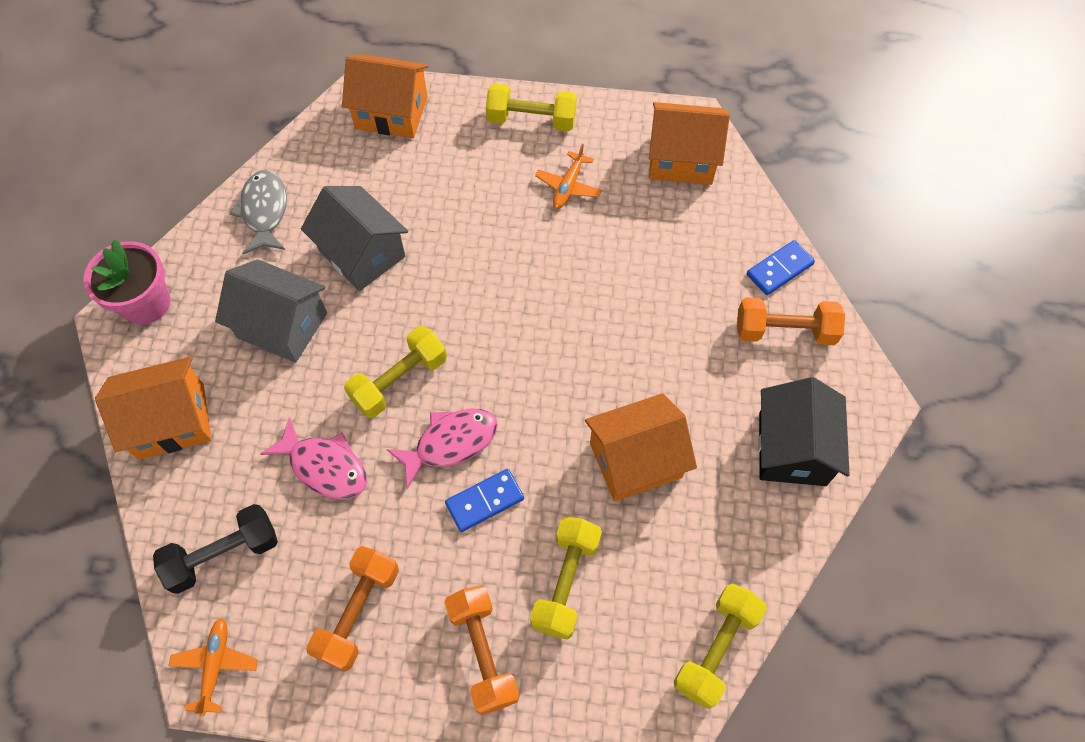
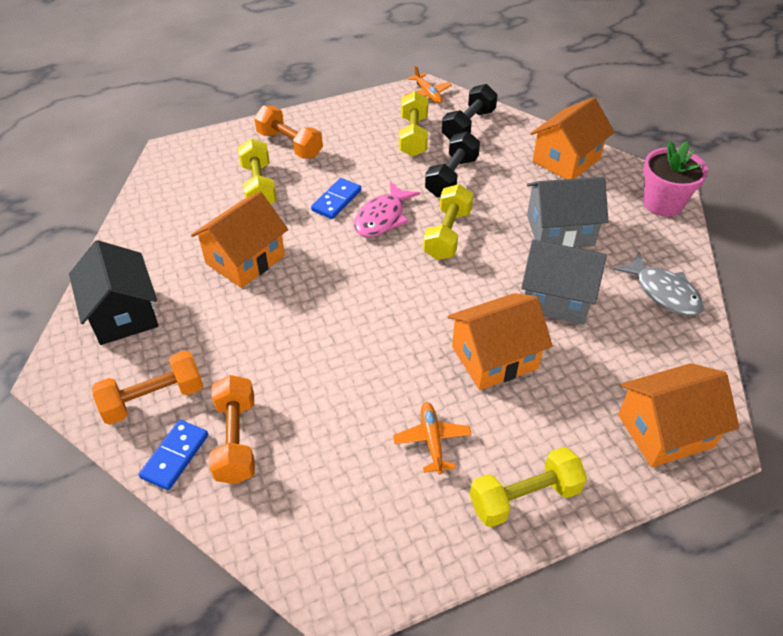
camera: 150 degrees right, 15 degrees down
pink fish [260,417,367,499] -> black dumbbell [425,131,480,197]
orange dumbbell [306,546,399,672] -> orange dumbbell moved to [209,375,255,484]
orange house [649,102,730,185] -> orange house moved to [448,293,553,390]
yellow dumbbell [674,584,767,709] -> yellow dumbbell moved to [399,91,428,156]

